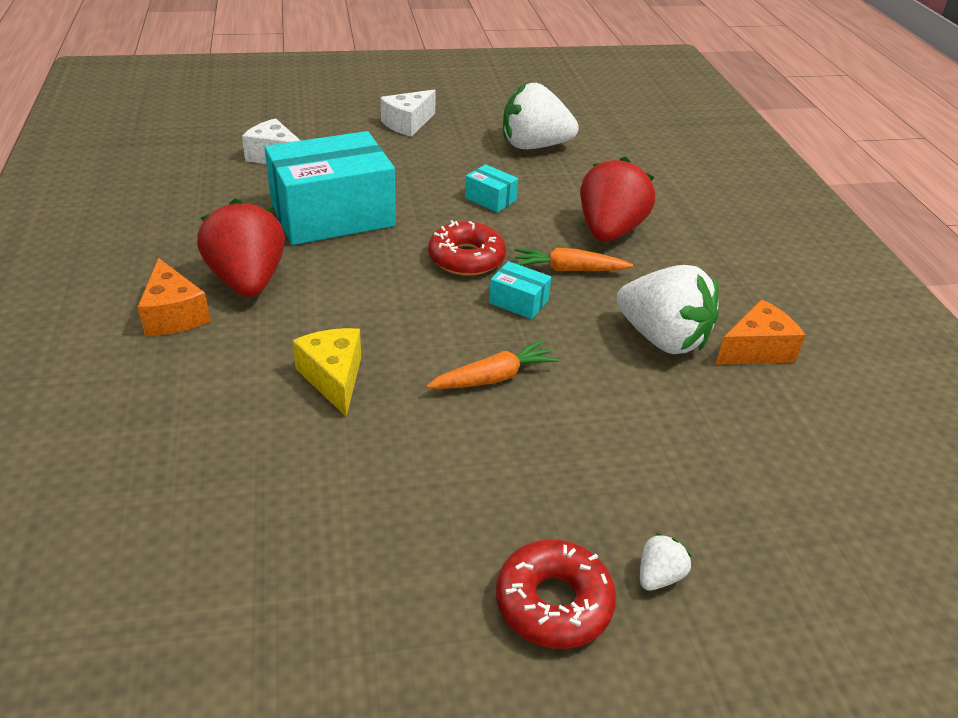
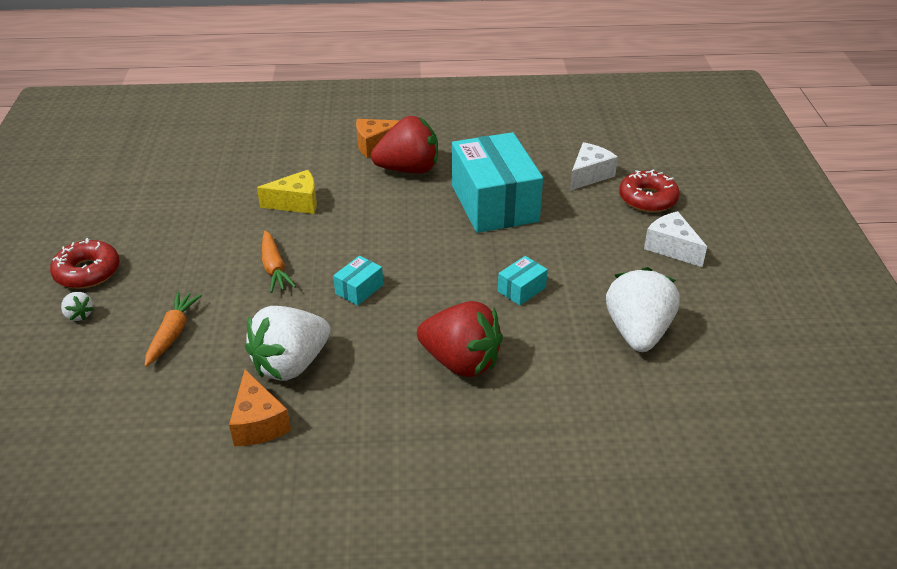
camera: 100 degrees right, 0 degrees up
red donut [428,220,506,276] -> red donut moved to [619,169,680,212]
orange carrot [515,248,633,271] -> orange carrot moved to [145,291,202,367]

